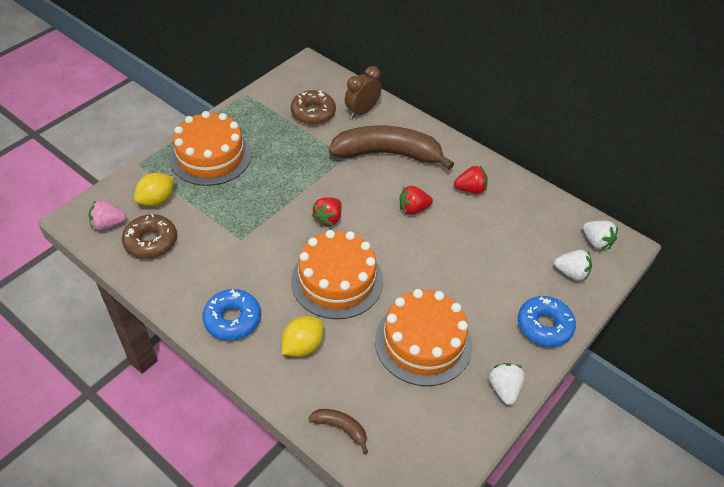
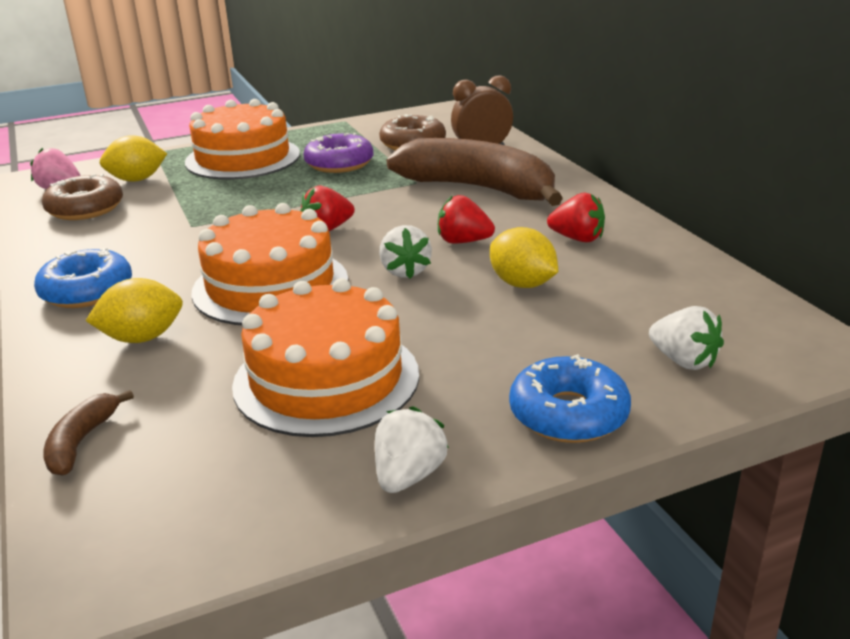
camera: 30 degrees right, 20 degrees down
brown banana [308,409,368,454] -> brown banana turned 135 degrees counterclockwise [43,390,134,476]
white strawberry [583,221,618,250] -> white strawberry moved to [379,225,432,279]
none -> purple donut [304,133,374,173]
none -> yellow lemon [490,227,558,288]

